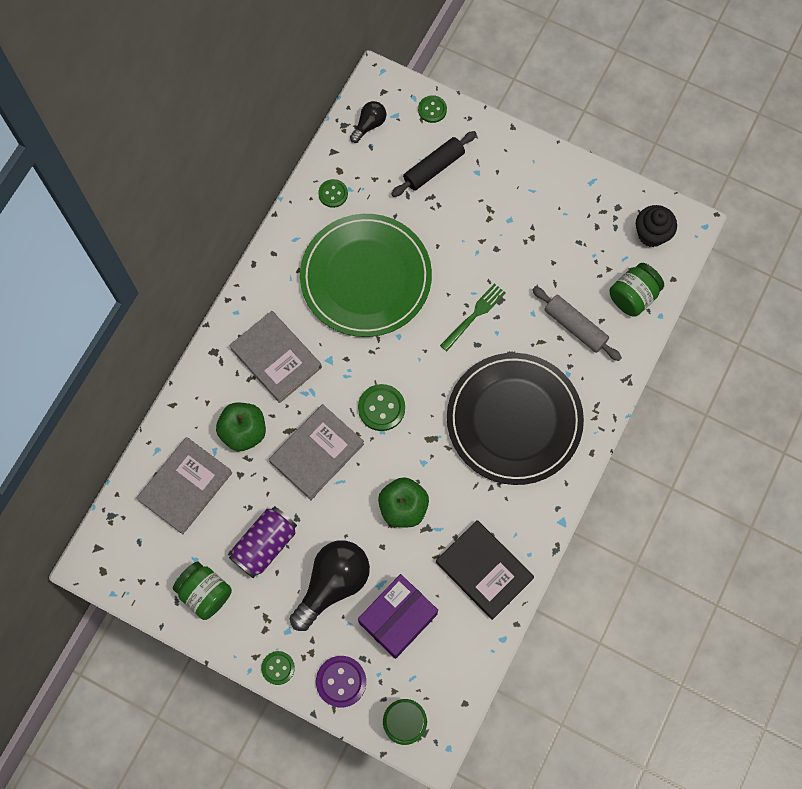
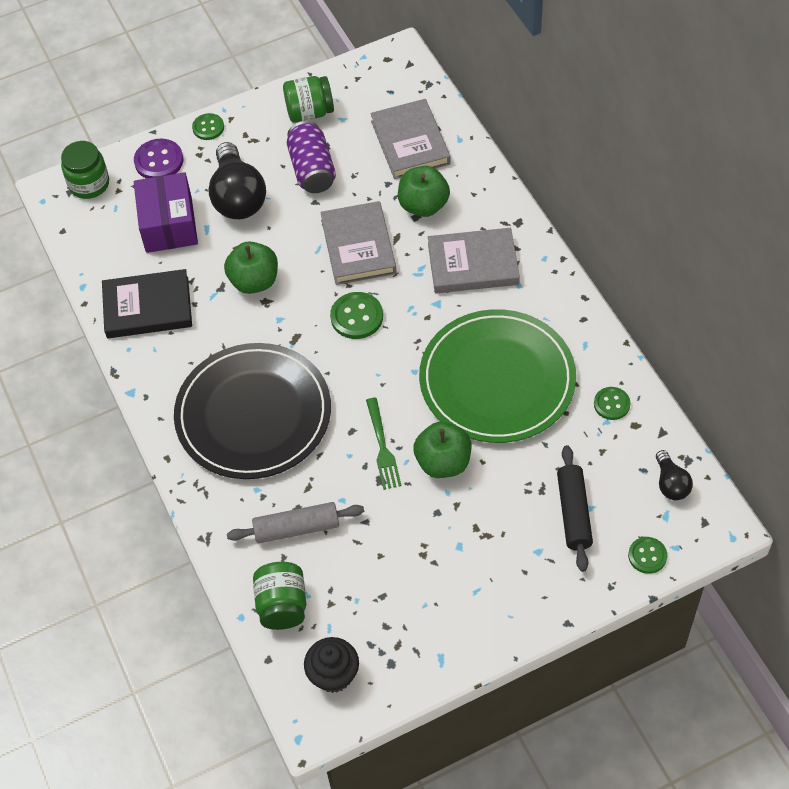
camera: 130 degrees right, 15 degrees down
none -> green apple [413,422,471,478]

